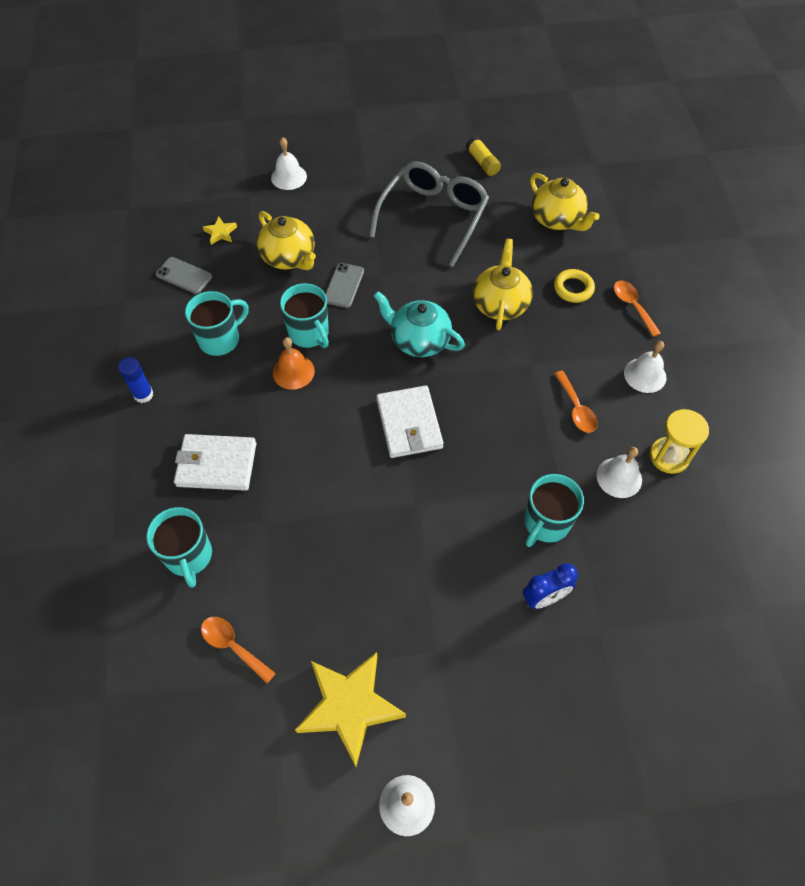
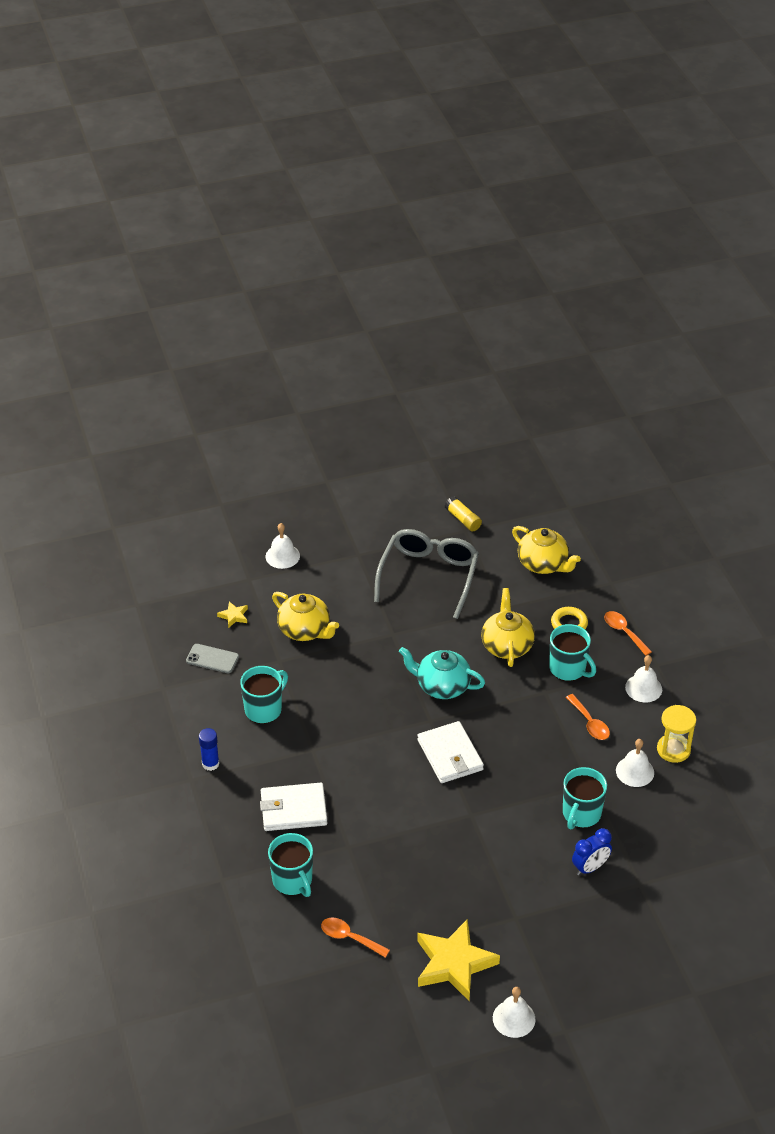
camera: 10 degrees left, 15 degrees down
orange bell [273,337,315,390] -> none
turquoise mug [280,283,329,348] -> turquoise mug moved to [549,624,596,681]
grey phone [325,263,364,308] -> none

